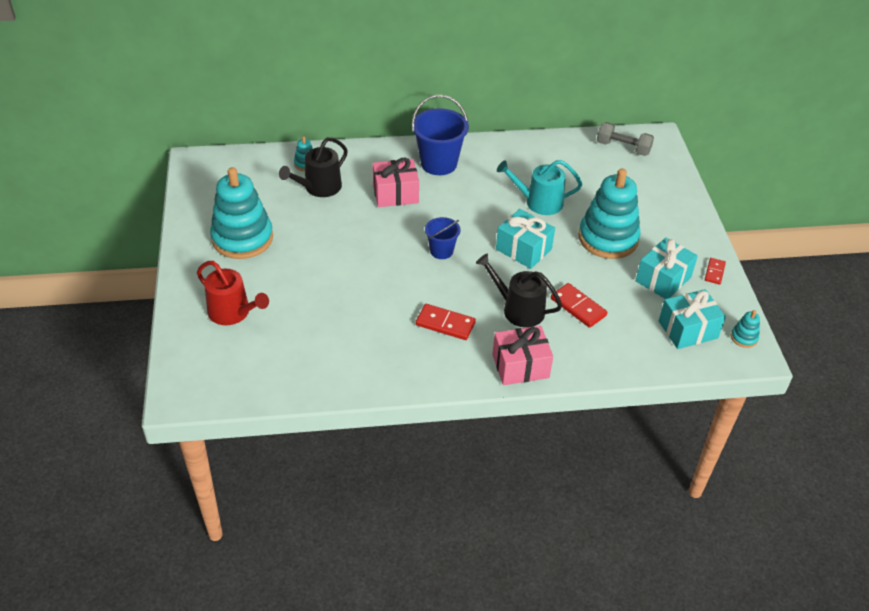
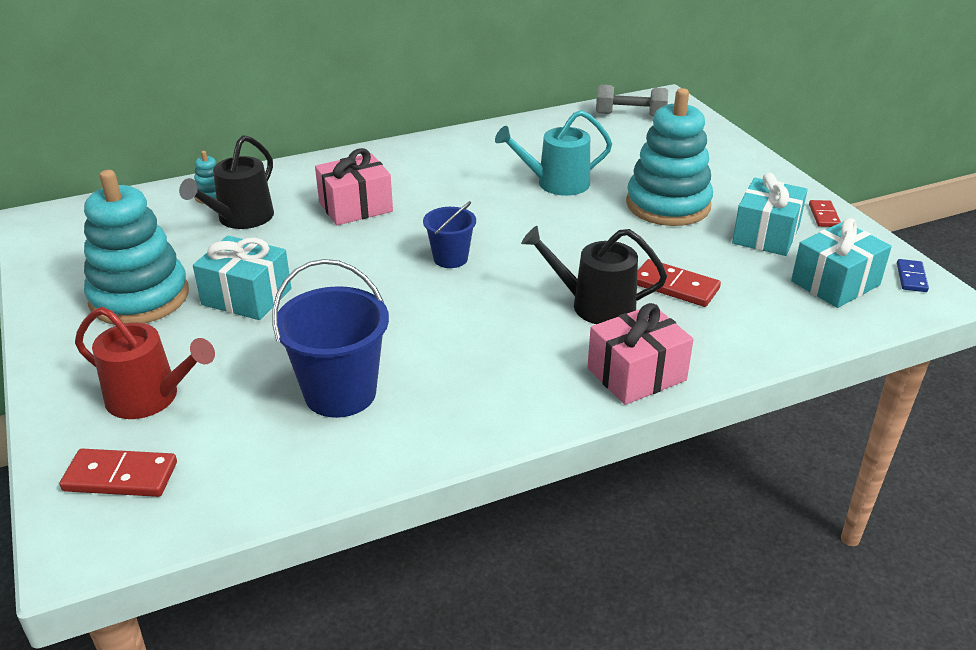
camera: 15 degrees left, 10 degrees down
blue bucket [412,95,469,175] -> blue bucket moved to [272,259,389,418]
red domino [416,304,476,340] -> red domino moved to [60,449,177,497]
turquoise gift [496,209,555,269] -> turquoise gift moved to [193,236,292,320]
turquoise stacking toy [731,310,760,348] -> blue domino [897,259,929,292]

